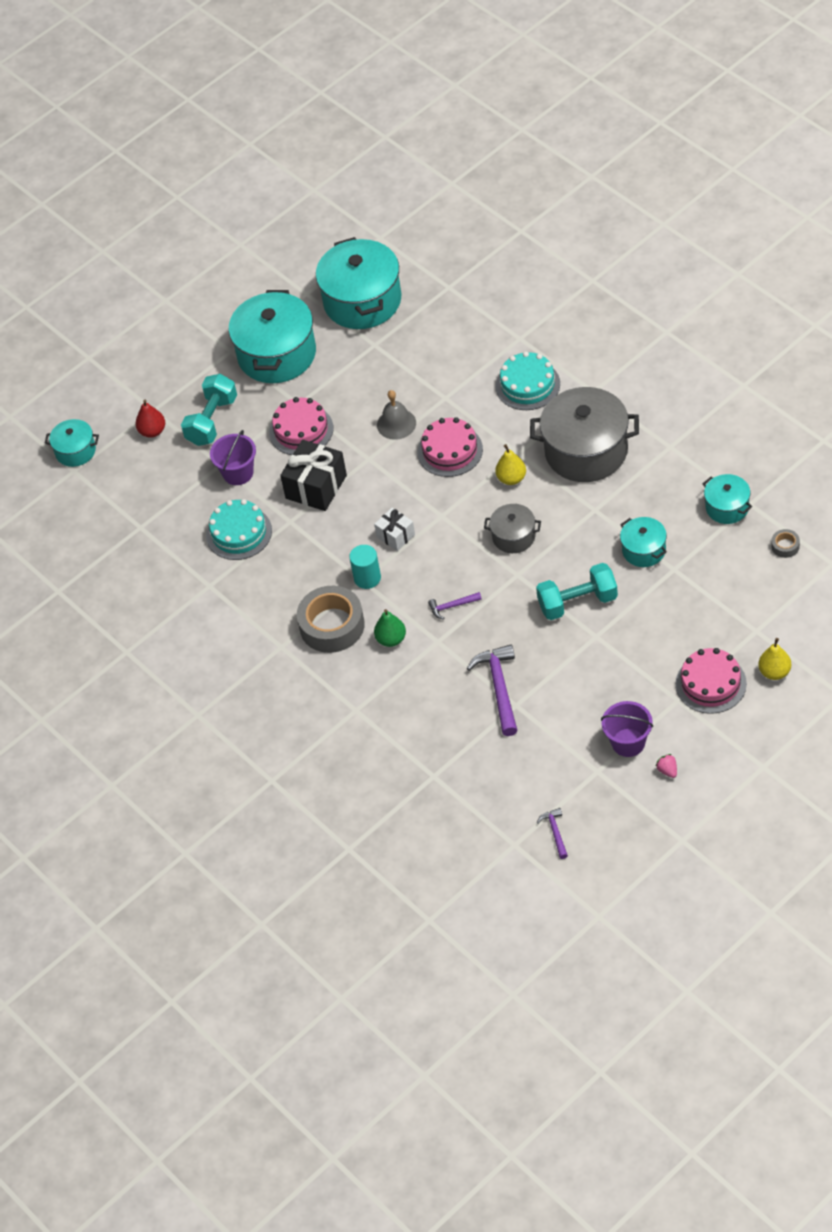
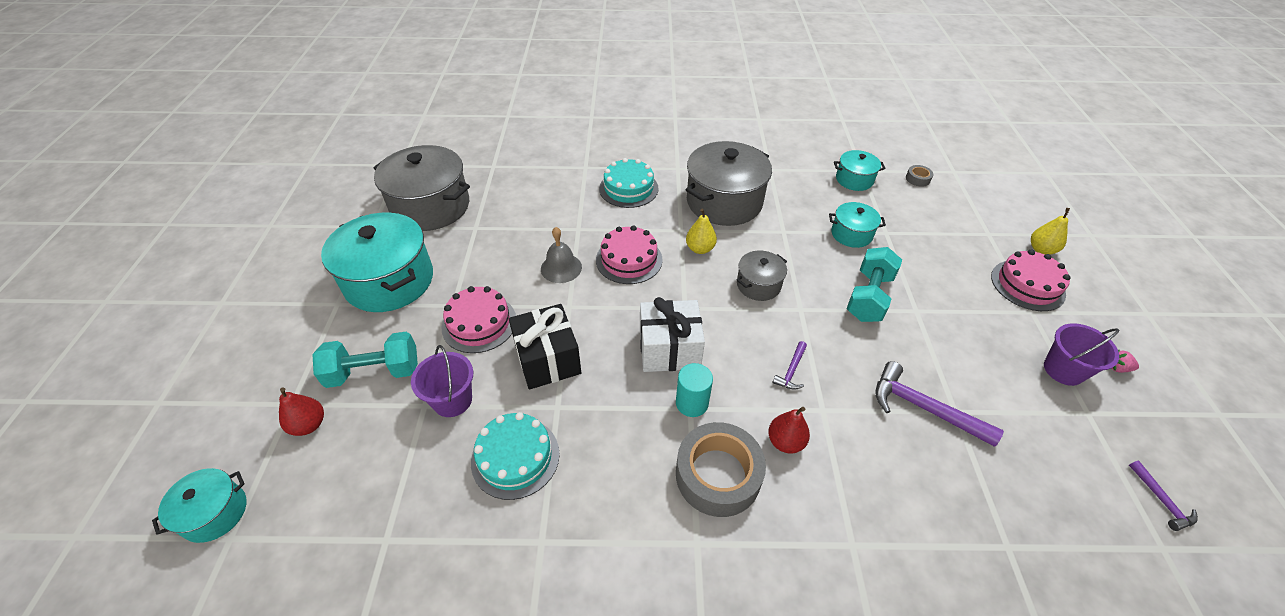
camera: 55 degrees left, 5 degrees down
turquoise dumbbell [181,374,237,446] -> turquoise dumbbell turned 75 degrees counterclockwise [312,332,418,388]
turquoise pot [316,237,401,329] -> grey pot [373,145,470,231]
white gift [374,508,415,551] -> white gift [640,297,705,372], size x1.74
green pear [374,609,406,647] -> red pear [768,407,810,453]
purple hammer [537,808,568,859] -> purple hammer turned 135 degrees counterclockwise [1129,461,1198,531]

